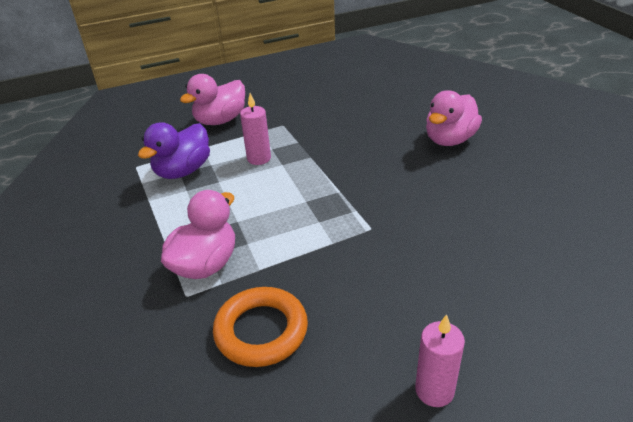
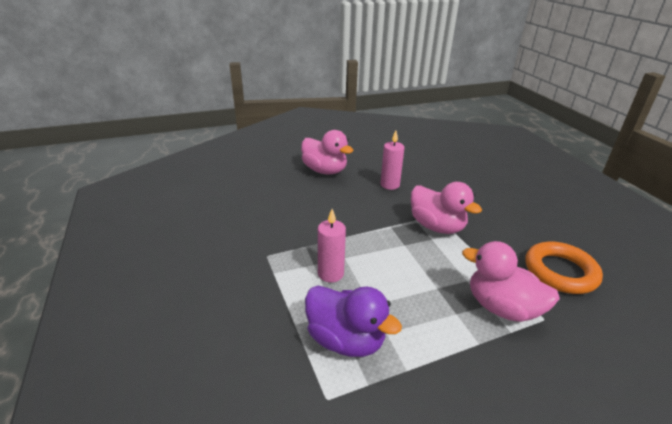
camera: 90 degrees left, 5 degrees down
pink duck [180,74,245,125] -> pink duck moved to [411,182,482,234]
pink candle [415,314,465,407] -> pink candle moved to [380,131,405,190]

